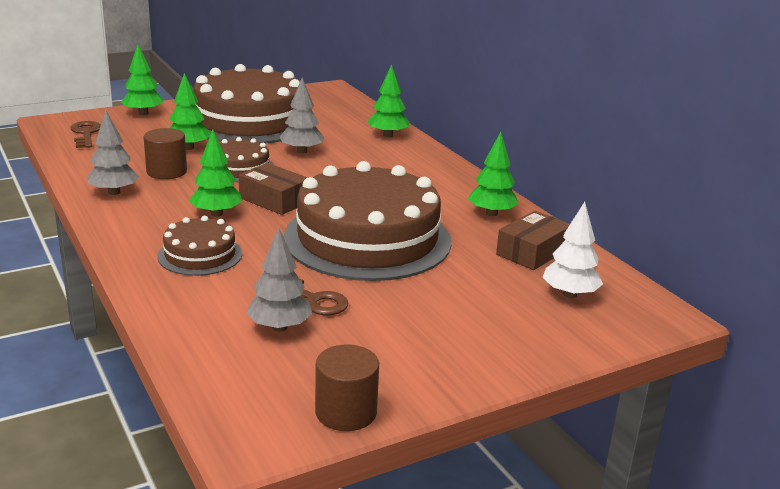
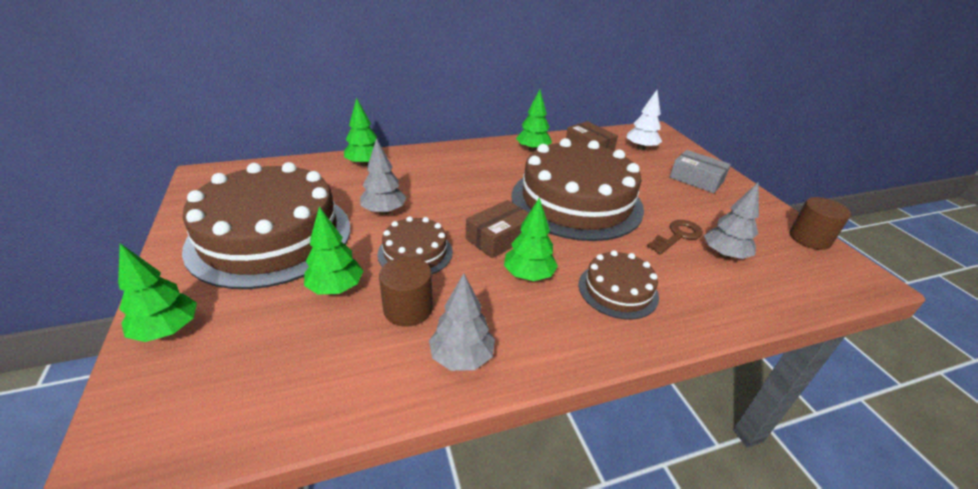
camera: 80 degrees left, 10 degrees up
brown key [70,121,101,148] -> none
none -> grey box [670,150,731,193]

